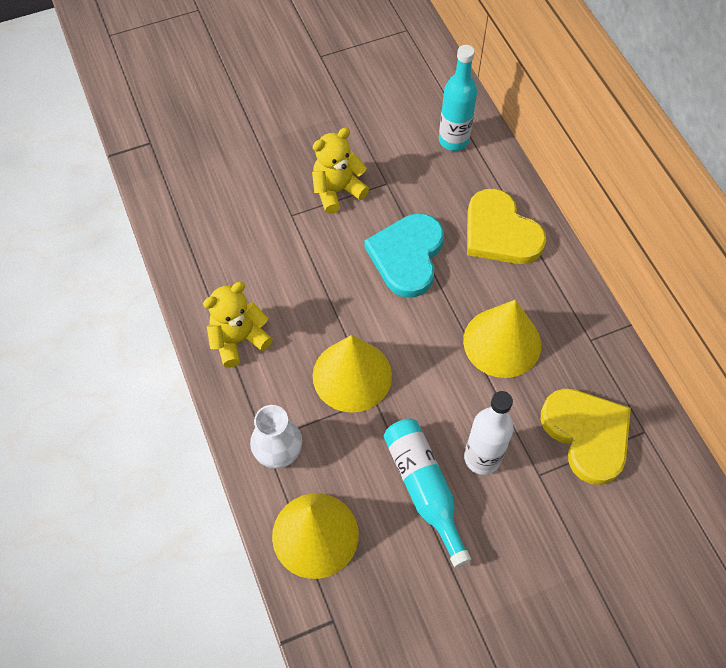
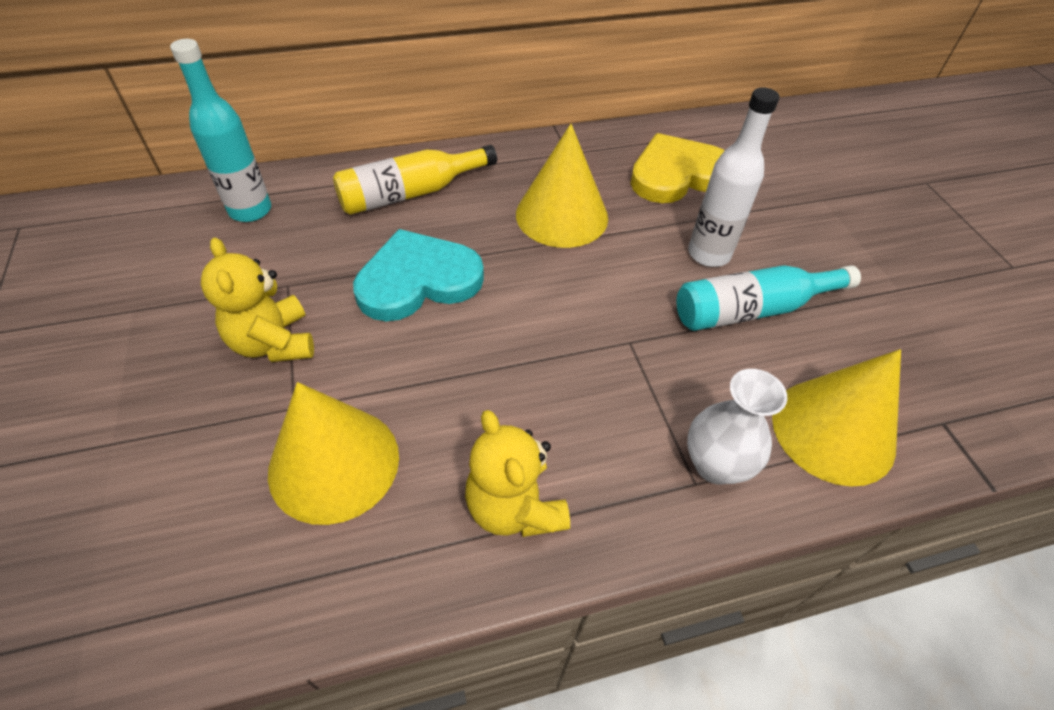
camera: 85 degrees left, 10 degrees down
yellow cone [313,335,392,413] -> yellow cone moved to [268,382,399,525]
turquoise heart [364,213,444,298] -> turquoise heart turned 135 degrees clockwise [353,229,484,321]
yellow heart [467,189,546,264] -> yellow bottle [333,145,497,215]

